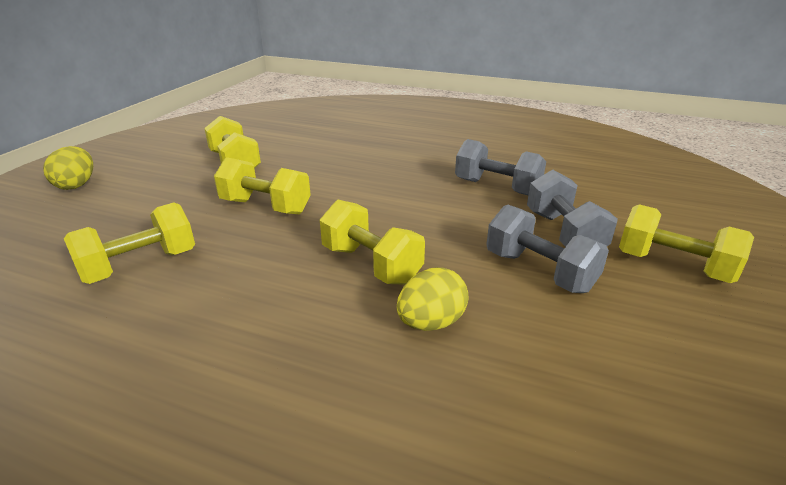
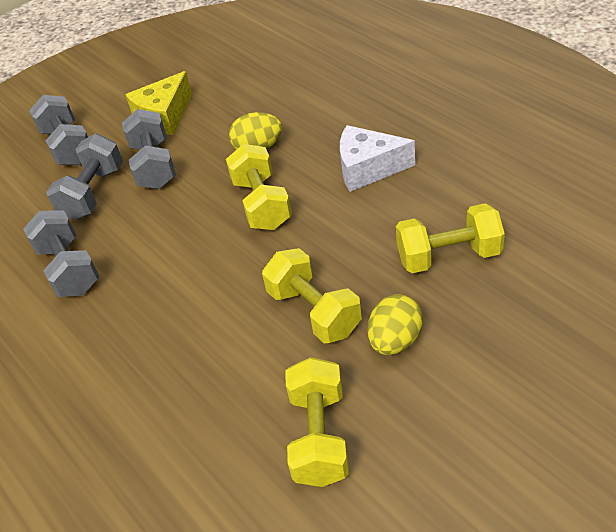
camera: 145 degrees left, 15 degrees up
yellow egg [43,146,93,190] -> yellow egg moved to [367,294,423,355]
yellow dumbbell [619,204,754,283] -> grey dumbbell [29,95,88,165]
none -> yellow cheese [125,71,192,135]
none -> white cheese [340,125,415,192]

